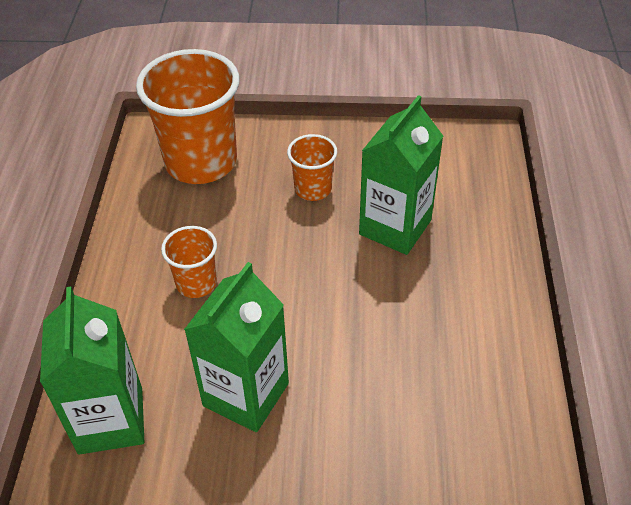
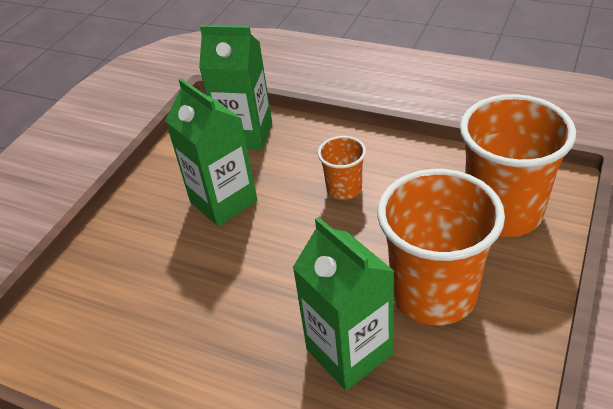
camera: 115 degrees right, 5 degrees down
orange cup [287,134,337,201] -> orange cup [377,169,505,326], size x2.02

